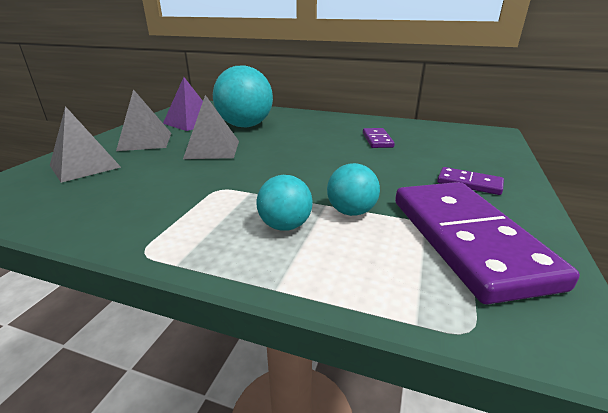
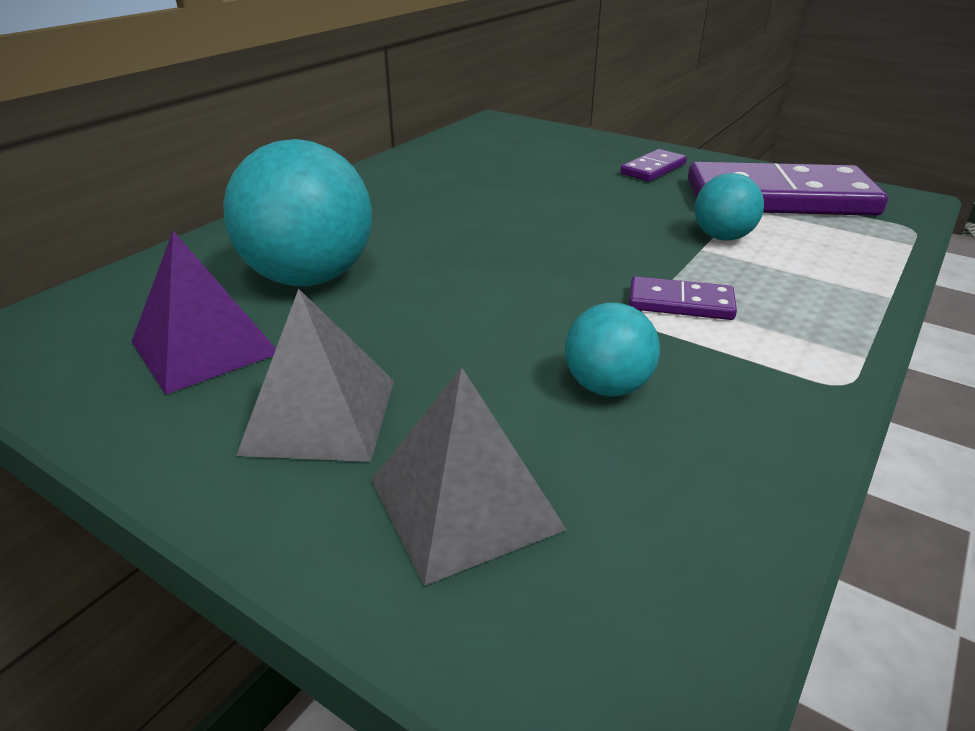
camera: 75 degrees left, 5 degrees up
grey pyramid [183,95,239,159] -> none
turquoise ball [256,175,313,231] -> turquoise ball moved to [565,302,660,396]
purple domino [363,128,395,148] -> purple domino moved to [629,276,737,320]

